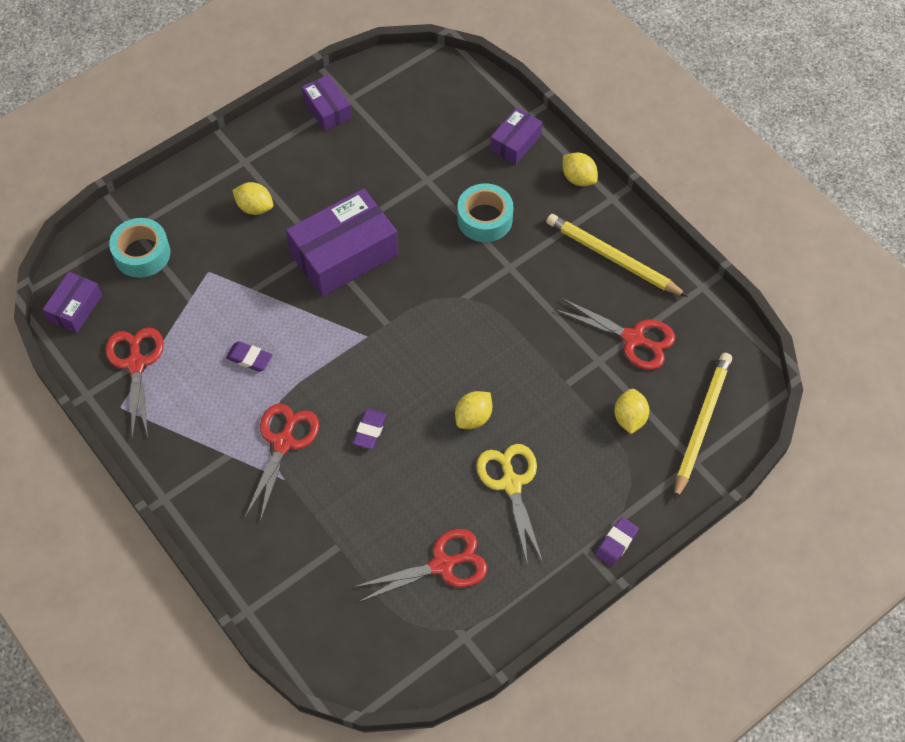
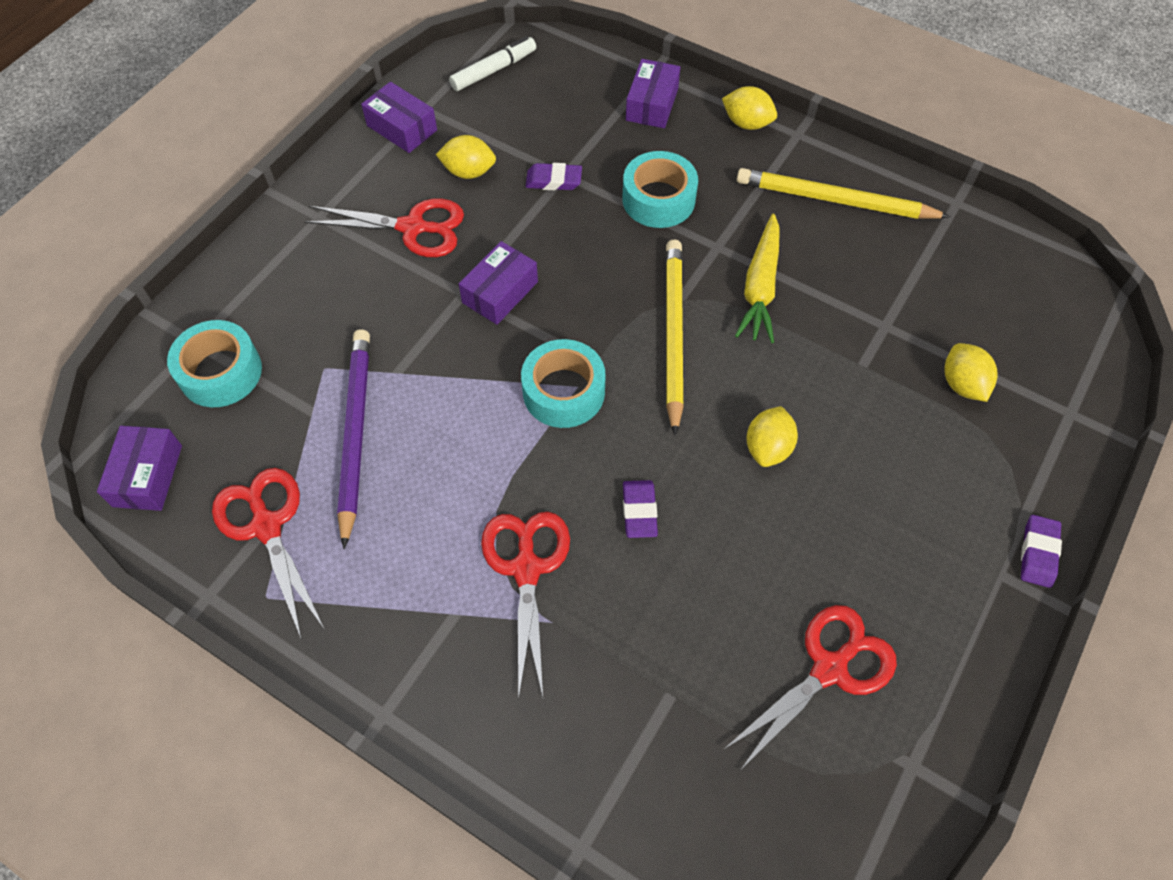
camera: 20 degrees left, 0 degrees up
purple eraser [226,341,273,372] -> purple eraser moved to [526,163,582,190]
yellow lemon [232,182,273,215] -> yellow lemon moved to [436,135,496,179]
purple box [286,188,398,297] -> purple box [459,241,538,325], size x0.53
yellow scissors [476,444,543,566] -> none
red scissors [555,298,675,370] -> red scissors moved to [305,198,464,257]
yellow pencil [674,353,732,500] -> yellow pencil moved to [666,239,684,436]
none -> purple pencil [337,329,370,549]
none -> white marker [449,36,536,91]
none -> turquoise tape [521,339,606,428]
none -> yellow carrot [735,213,780,343]

